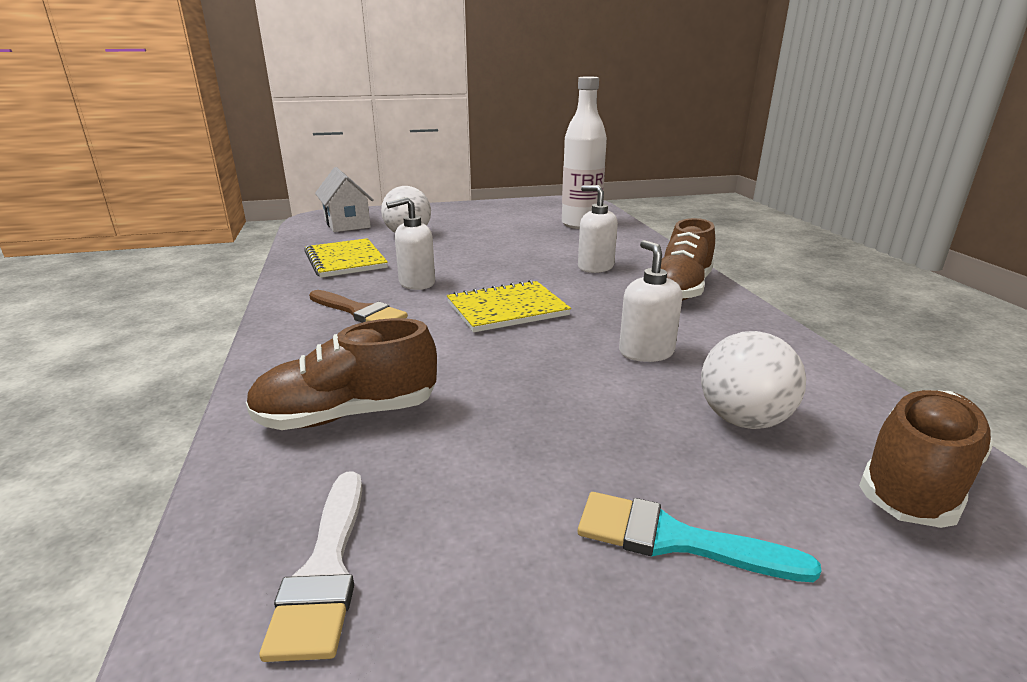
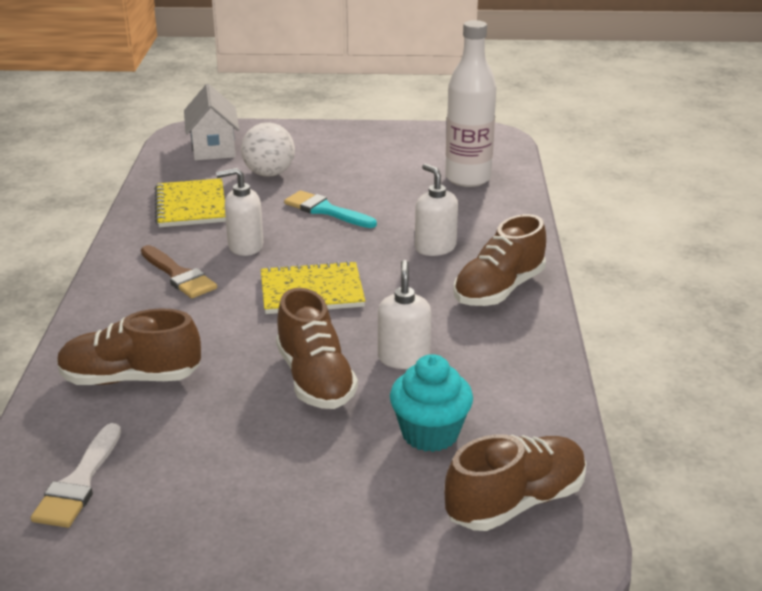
camera: 15 degrees right, 5 degrees up
turquoise brush [578,492,821,582] -> turquoise brush moved to [284,190,377,228]
white ball [701,331,806,429] -> turquoise cupcake [390,354,473,452]
none -> brown shoe [276,288,358,409]

